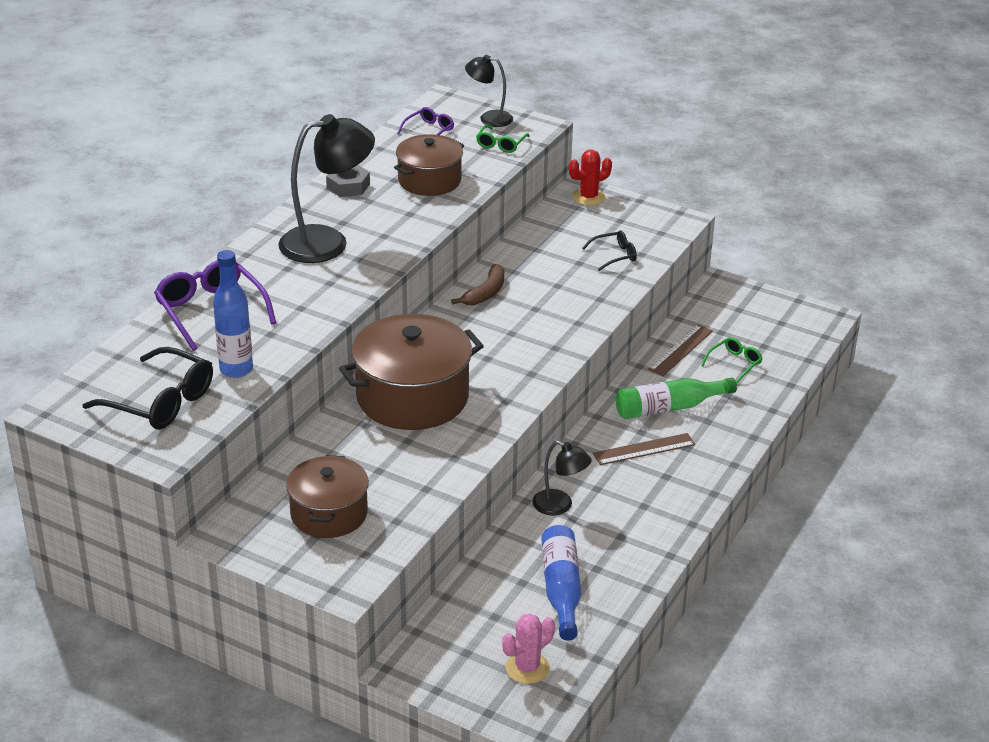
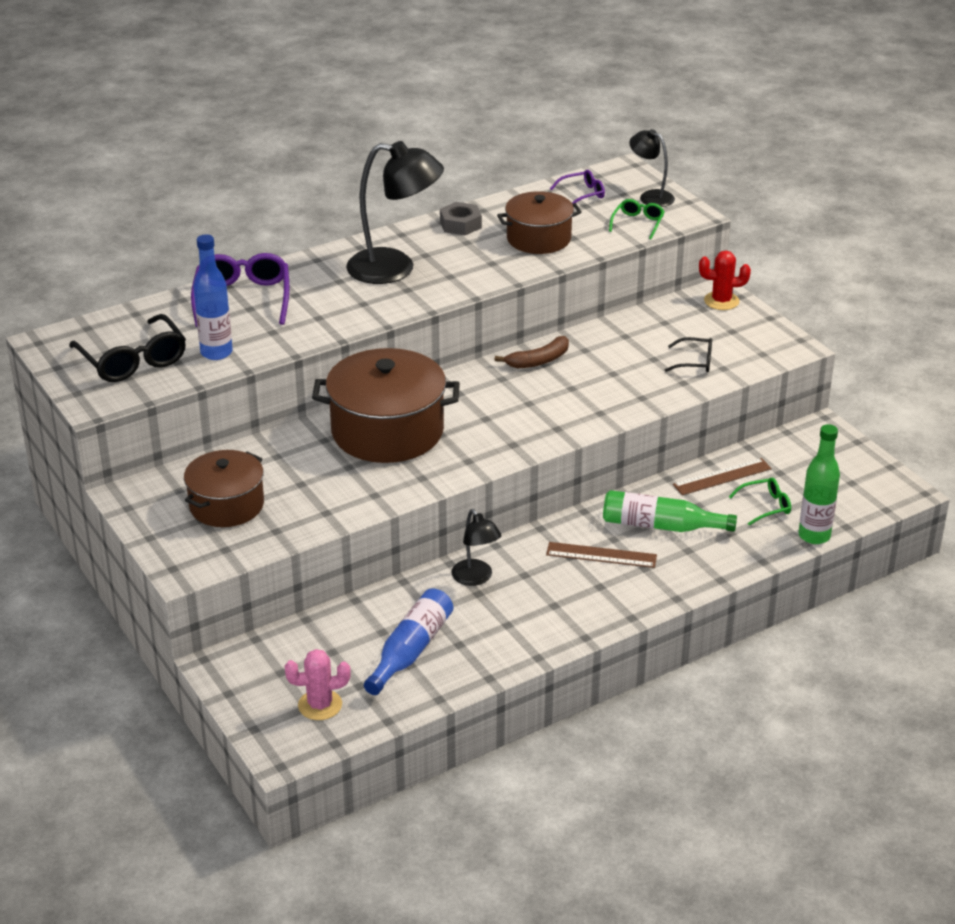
camera: 30 degrees right, 0 degrees up
green glasses [476,125,530,153] -> green glasses turned 150 degrees clockwise [609,199,665,239]
none -> green bottle [798,424,840,544]

